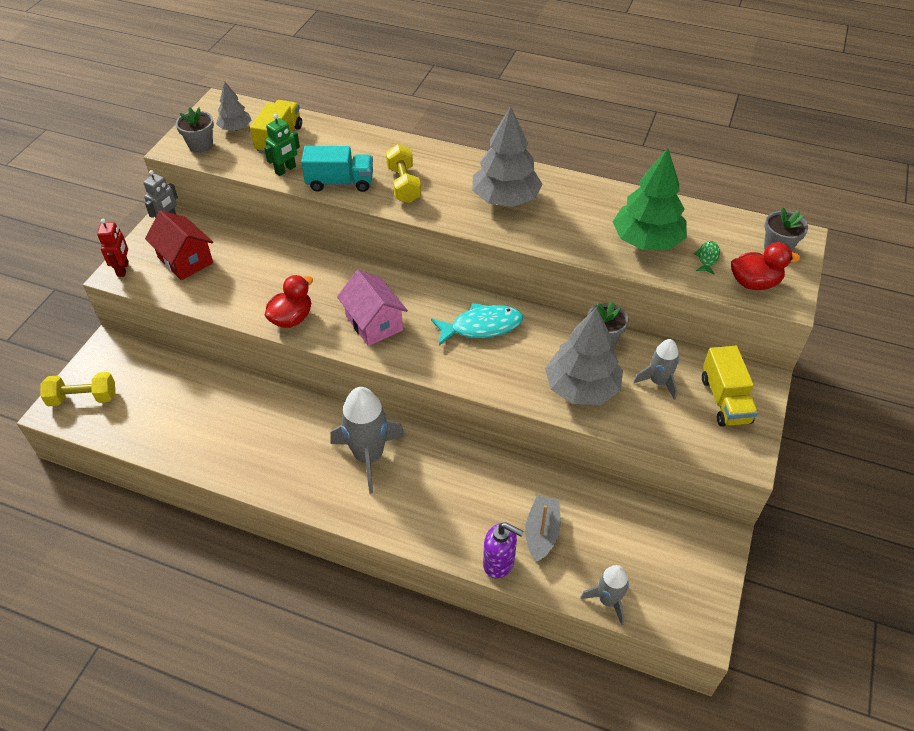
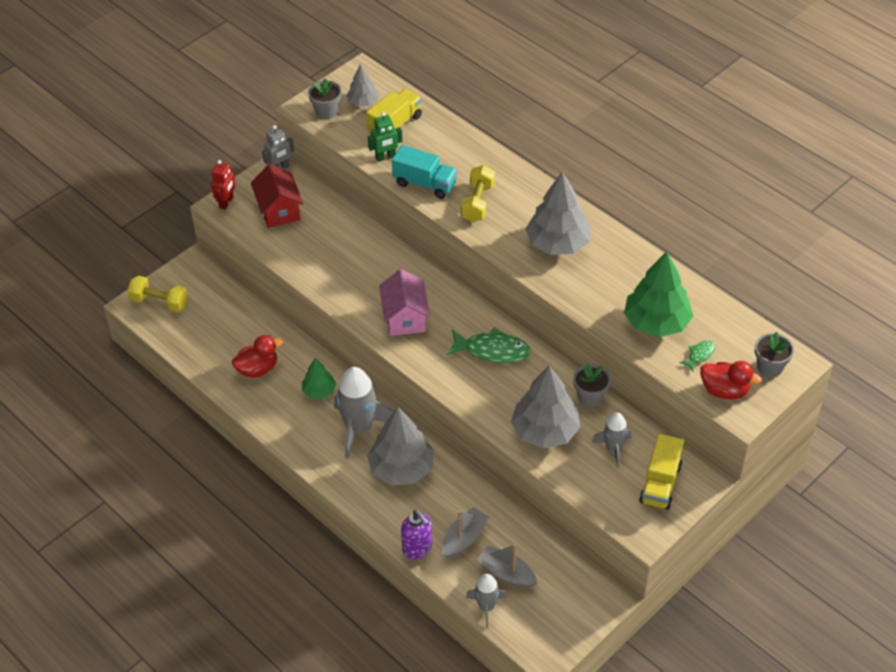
camera: 25 degrees right, 0 degrees up
red duck [265,275,313,328] -> red duck moved to [232,335,283,378]
turquoise fish [431,303,523,346] -> green fish [446,327,531,363]
none -> green tree [302,358,336,399]
none -> grey tree [367,407,434,485]
none -> grey boat [477,544,537,588]

